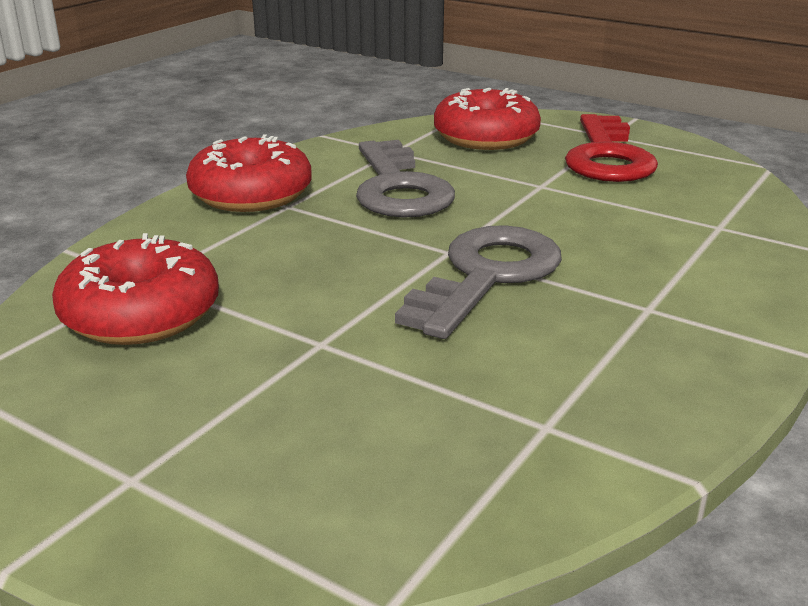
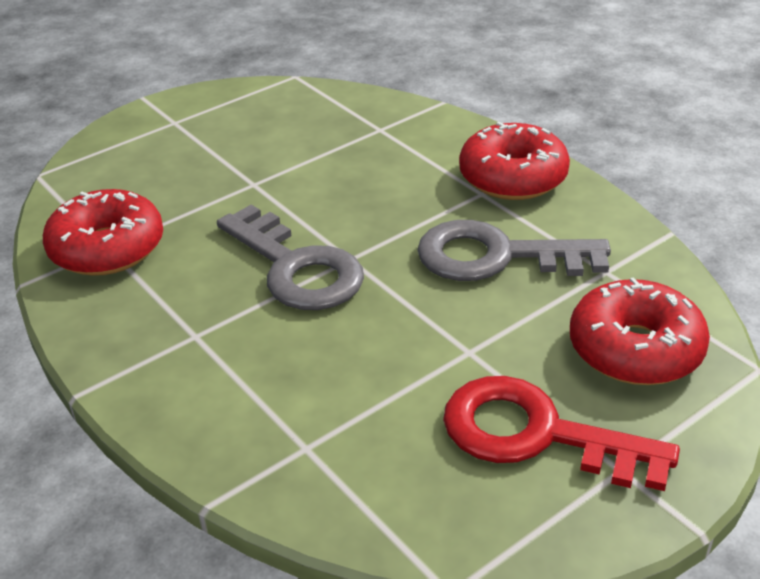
camera: 110 degrees right, 10 degrees up
red donut [52,233,219,345] -> red donut moved to [43,189,163,276]

